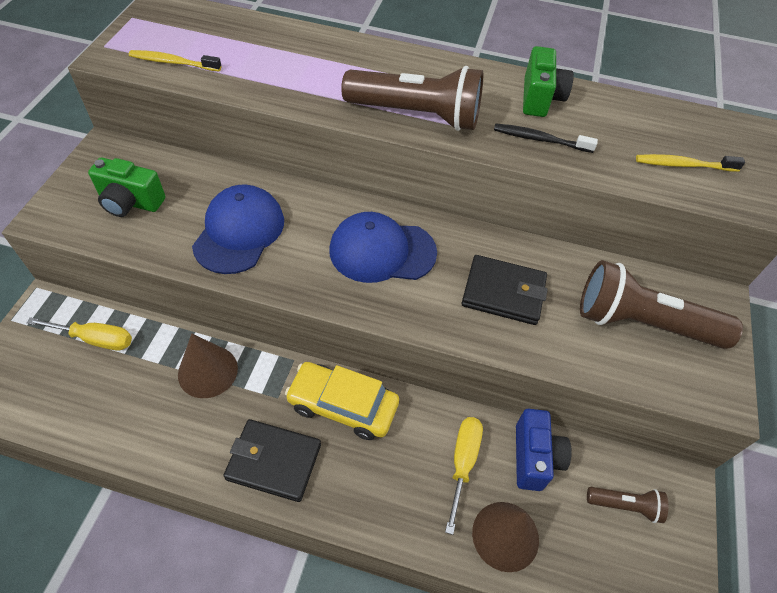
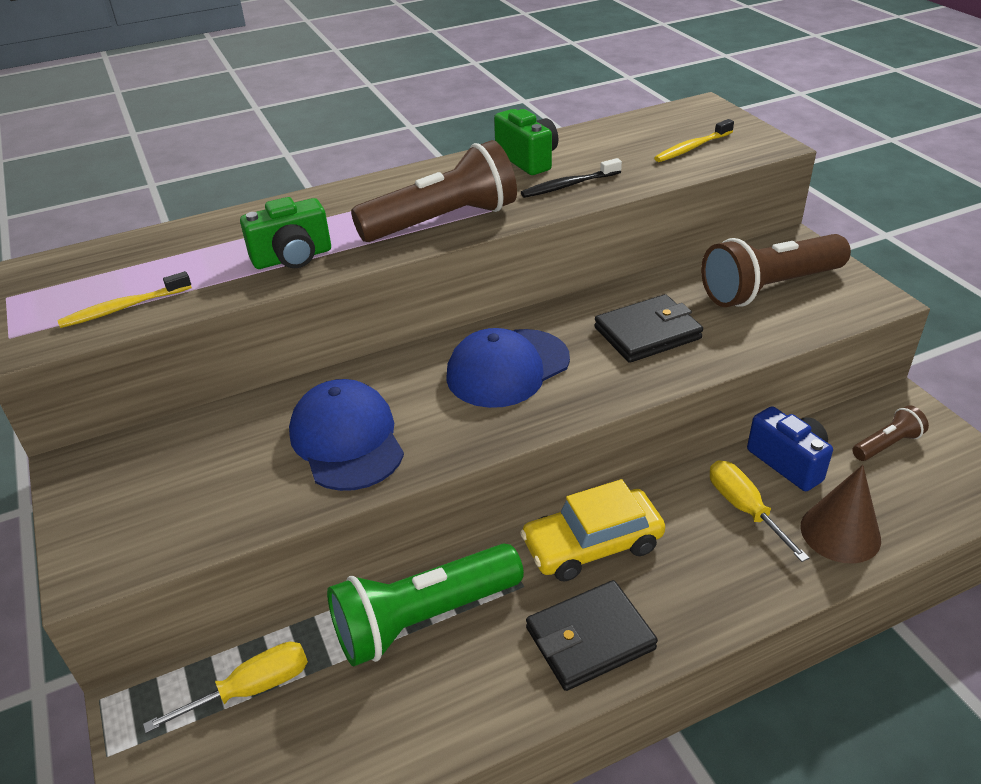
camera: 35 degrees left, 15 degrees down
green camera [88,158,165,217] -> green camera moved to [240,197,331,269]
brown cone [178,334,238,398] -> green flashlight [327,544,524,666]

